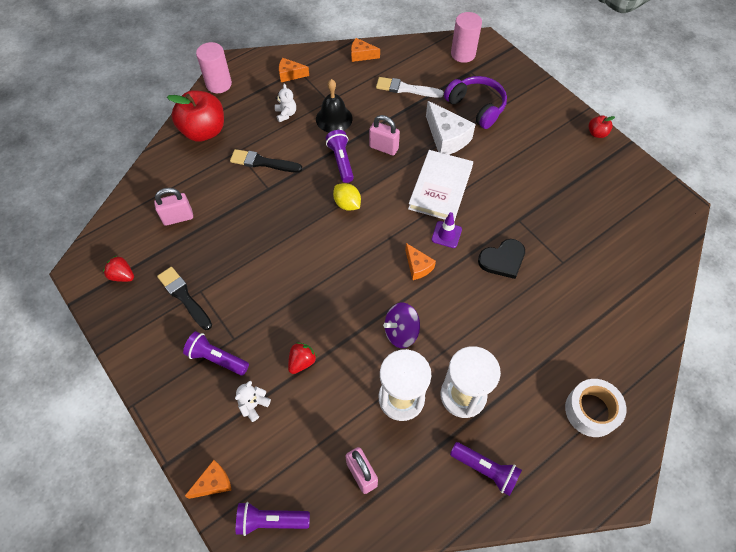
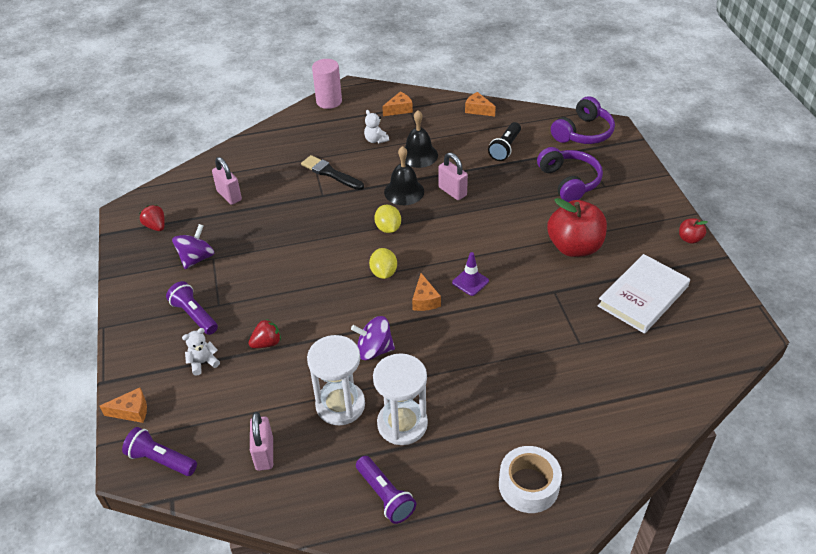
camera: 25 degrees right, 15 degrees down
pink padlock [154,188,193,226] -> pink padlock turned 45 degrees clockwise [212,157,242,205]
black brush [157,267,212,330] -> purple spinning top [172,224,214,269]
red apple [167,90,224,142] -> red apple moved to [547,198,607,257]
white teddy bear [275,84,296,122] -> white teddy bear turned 135 degrees clockwise [364,110,389,144]
orange cheese [279,58,309,82] -> orange cheese turned 120 degrees clockwise [382,92,413,116]
purple flashlight [325,130,354,183] -> black bell [384,146,424,205]
white brush [376,77,444,98] -> black flashlight [488,122,521,161]
white book [408,150,473,221] -> white book moved to [597,254,690,334]
white cheese [426,101,476,155] -> none
pink cylinder [451,12,482,63] -> purple headphones [551,96,615,144]
black heart [478,239,525,279] -> none
none -> yellow lemon [369,248,397,279]

